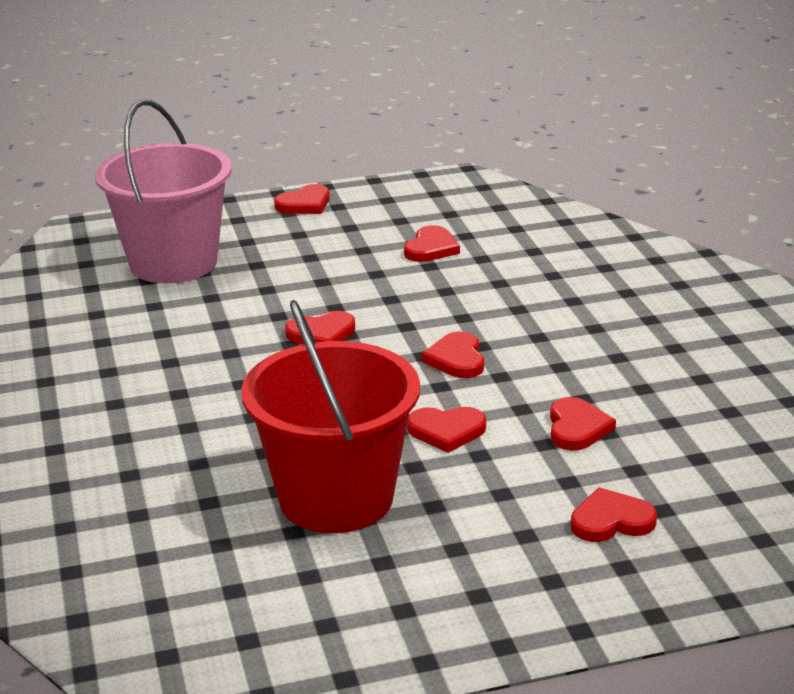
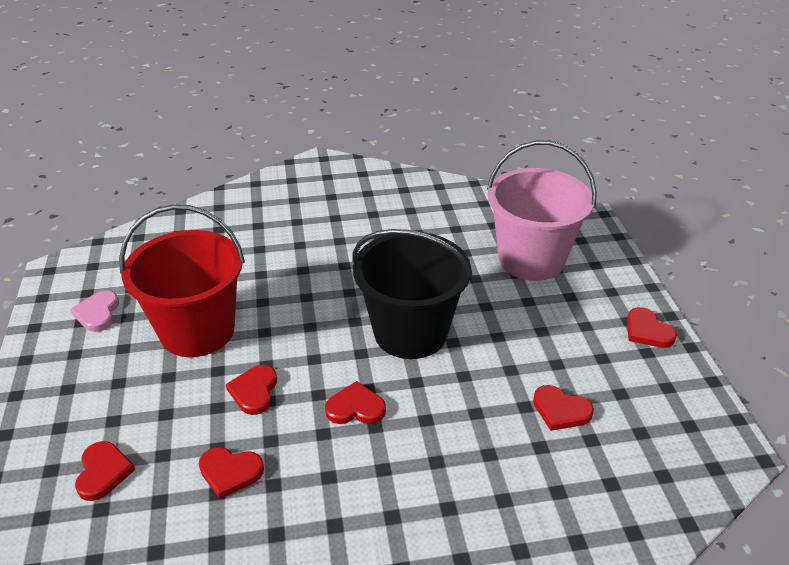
camera: 95 degrees right, 10 degrees up
red heart [285,311,355,345] -> black bucket [352,229,473,359]
none -> pink heart [70,290,119,332]

